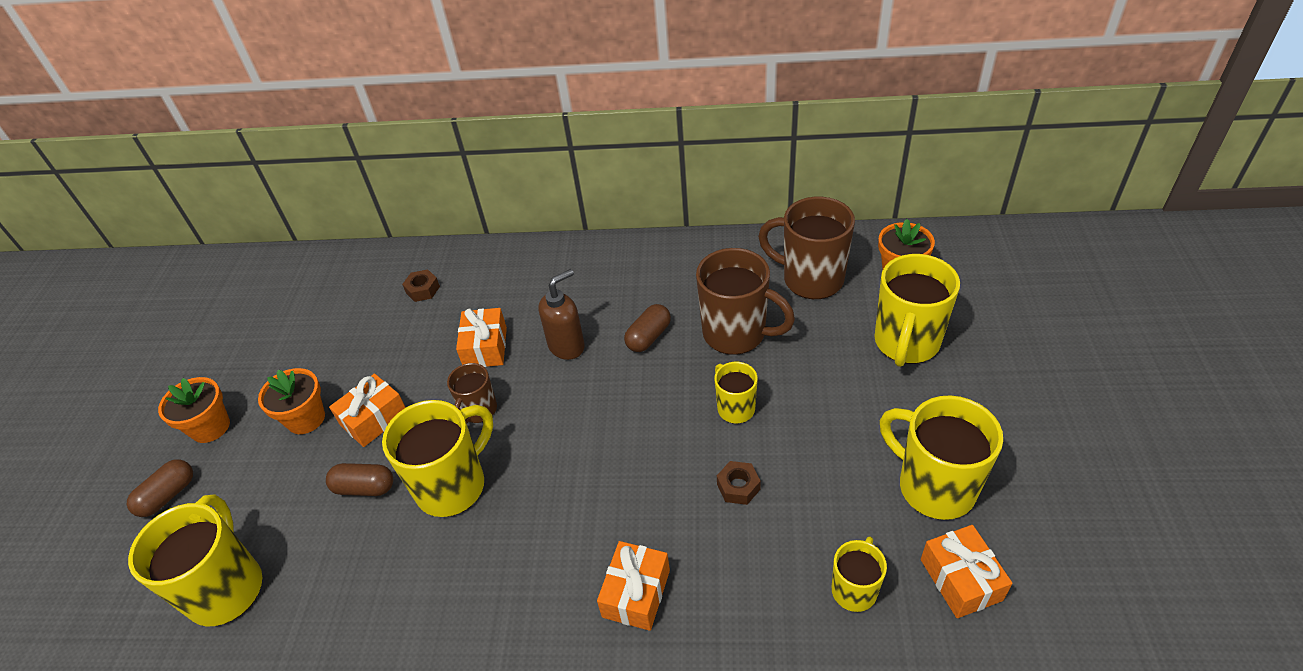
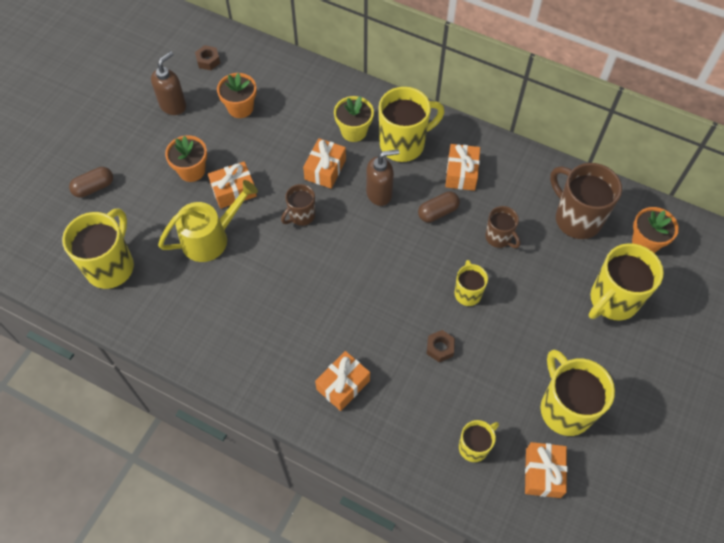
camera: 20 degrees right, 15 degrees up
orange flower pot [158,377,230,443] -> orange flower pot moved to [217,73,257,118]
brown capsule [326,463,393,496] -> yellow watering can [158,180,258,262]
yellow mug [382,400,493,517] -> yellow mug moved to [379,87,445,162]
brown nut [402,269,440,302] -> brown nut moved to [195,45,220,70]
brown mug [696,248,795,355] -> brown mug [485,206,520,248], size x0.56
none -> brown soap dispenser [151,51,186,115]
none -> yellow flower pot [334,96,374,142]
none -> orange gift [445,144,480,191]

